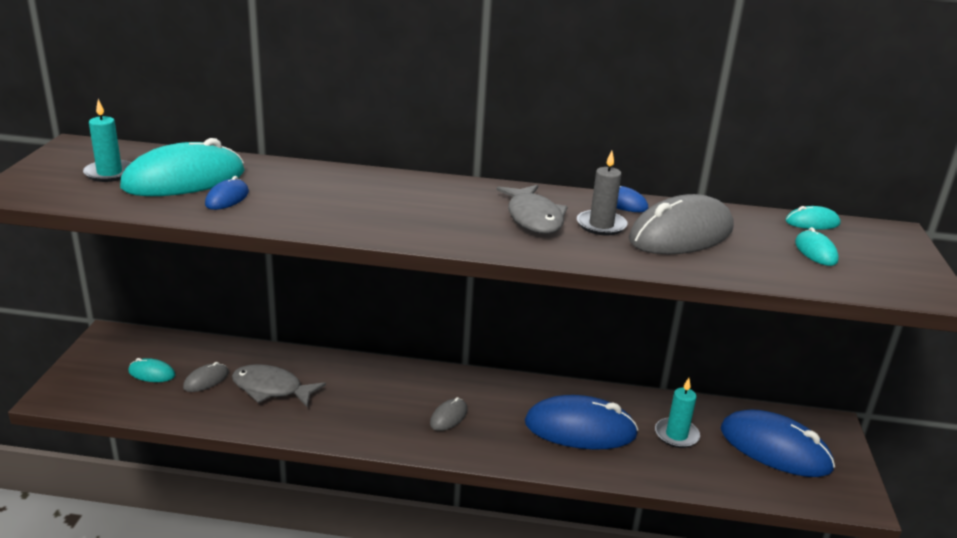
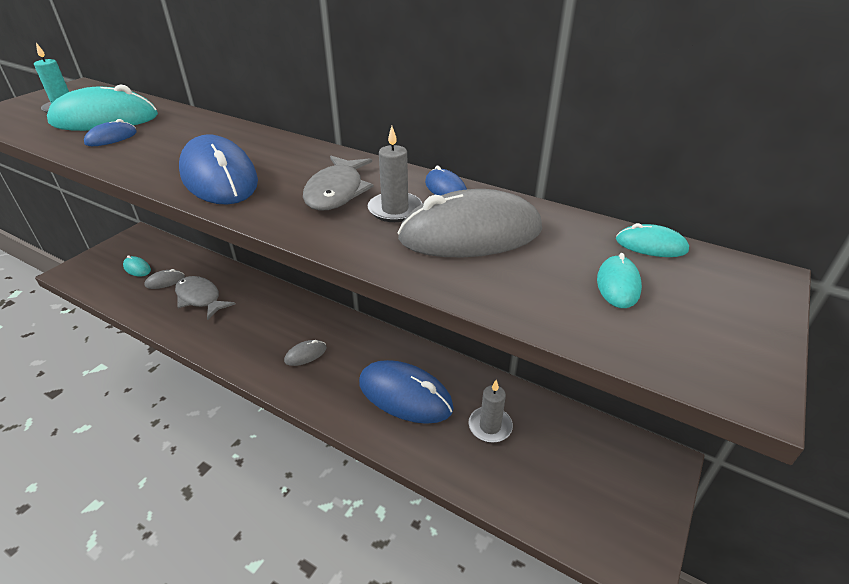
camera: 25 degrees right, 10 degrees up
turquoise candle [655,378,700,448] -> grey candle [468,380,513,443]
blue mouse [721,409,835,477] -> blue mouse moved to [179,134,258,204]

